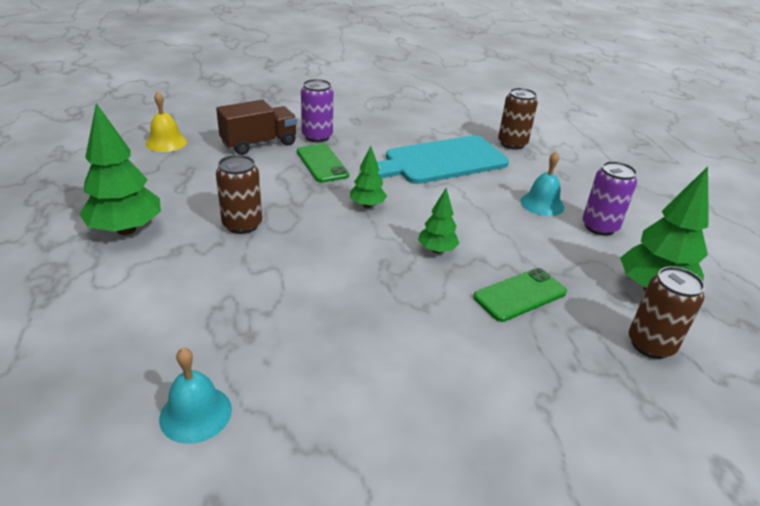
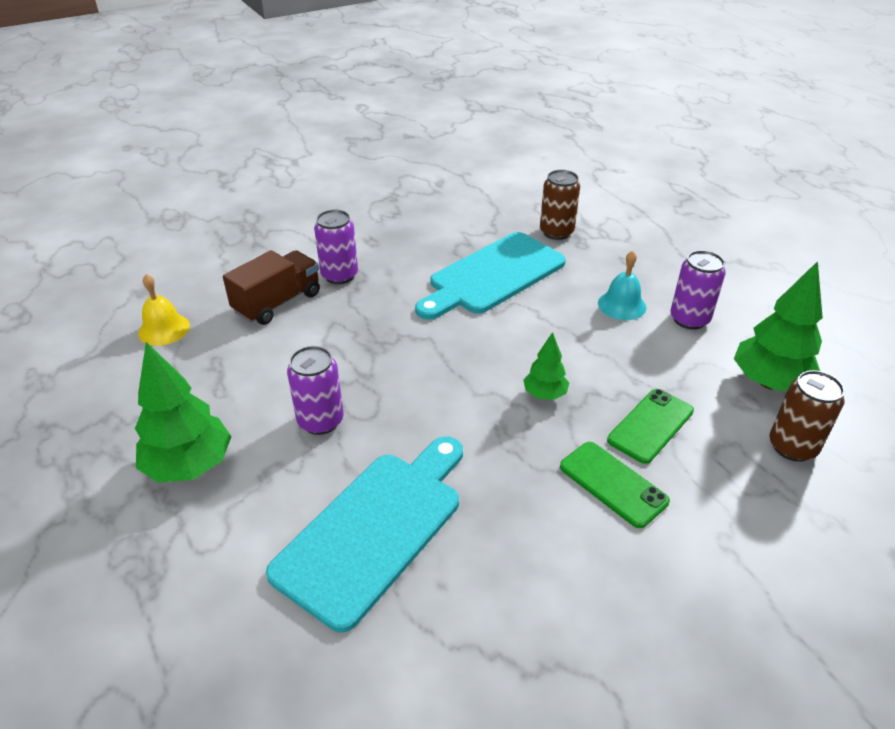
camera: 15 degrees left, 5 degrees up
turquoise bell [159,348,232,444] -> none
brown can [216,155,262,234] -> purple can [287,346,344,435]
green phone [297,144,349,183] -> green phone moved to [560,442,670,528]
green tree [350,146,387,208] -> none
none -> turquoise cutting board [266,436,463,632]

